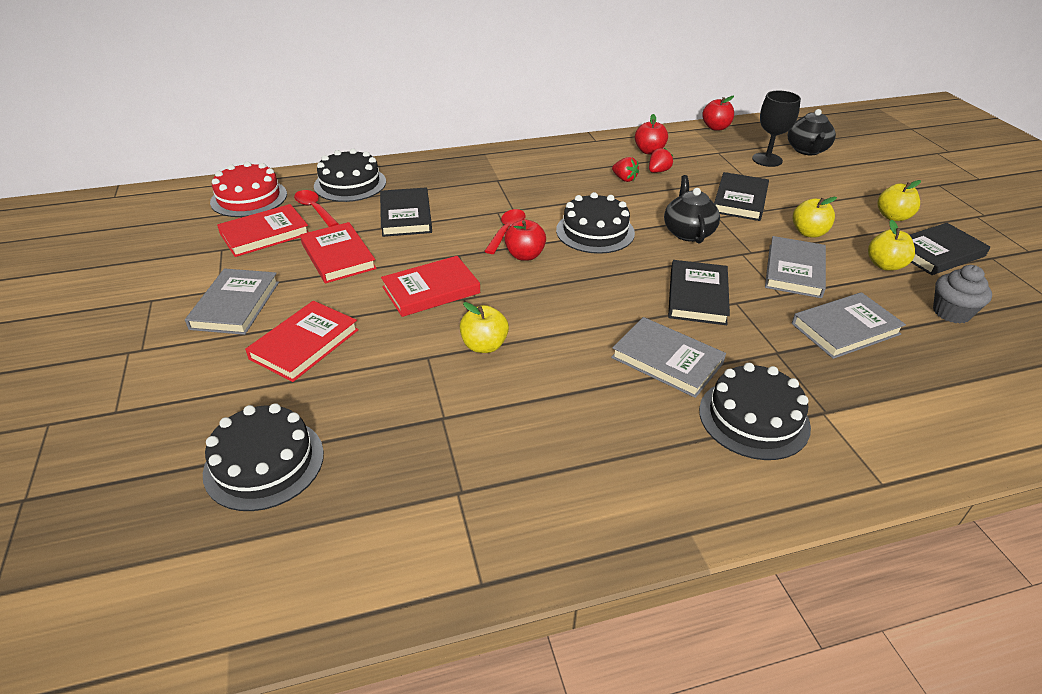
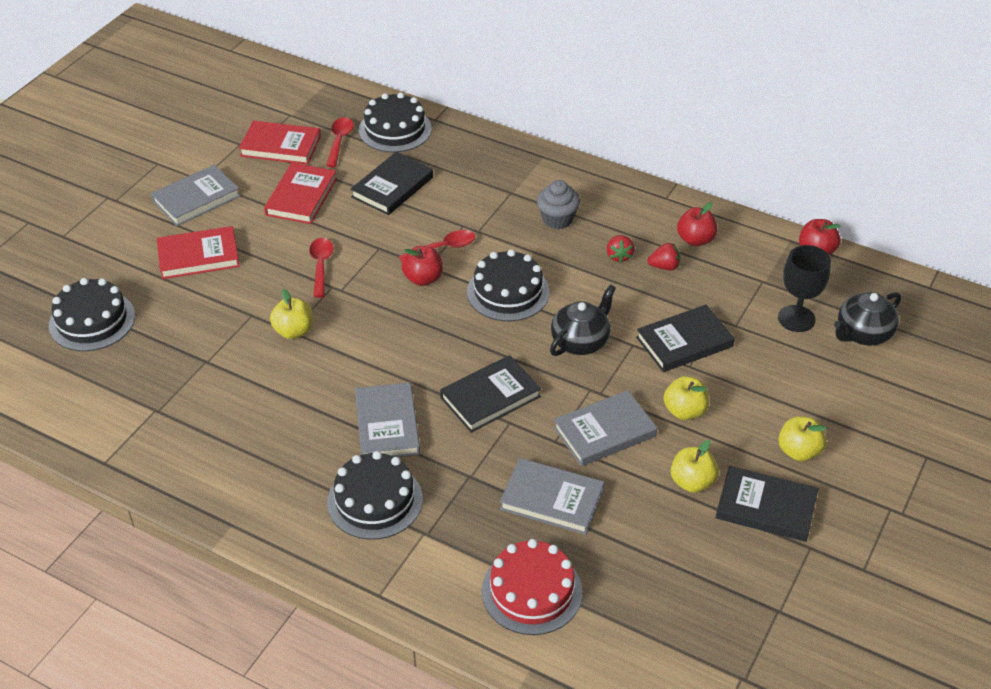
camera: 45 degrees right, 5 degrees up
red cake [210,161,287,217] -> red cake moved to [482,539,582,635]
red book [381,256,480,317] -> red spoon [309,238,334,298]
grey cupcake [933,265,992,324] -> grey cupcake moved to [537,180,580,229]

